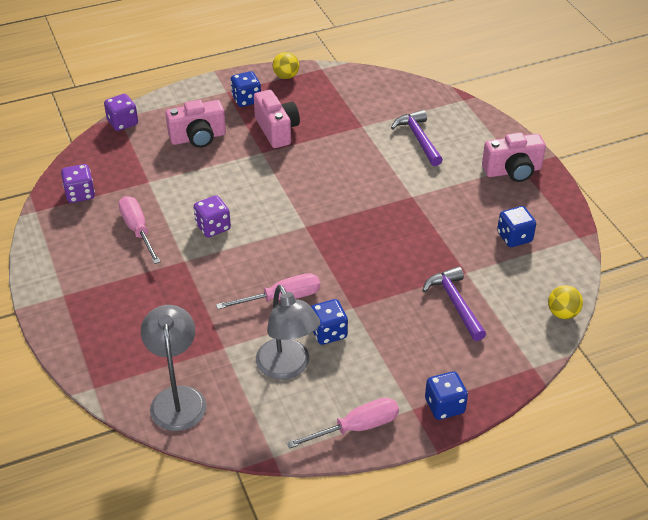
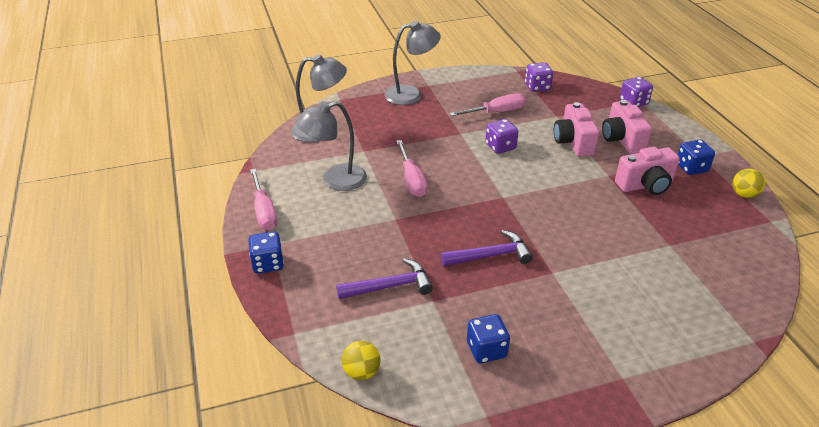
camera: 95 degrees right, 5 degrees down
blue dice [311,299,348,345] -> none
purple hammer [391,110,443,166] -> purple hammer moved to [441,230,533,266]
pink camera [482,132,546,182] -> pink camera moved to [554,102,599,157]
none -> grey lamp [384,21,441,105]

